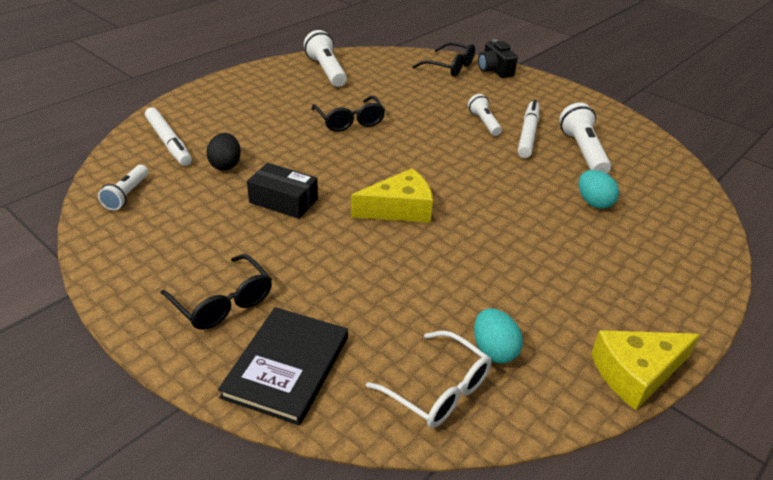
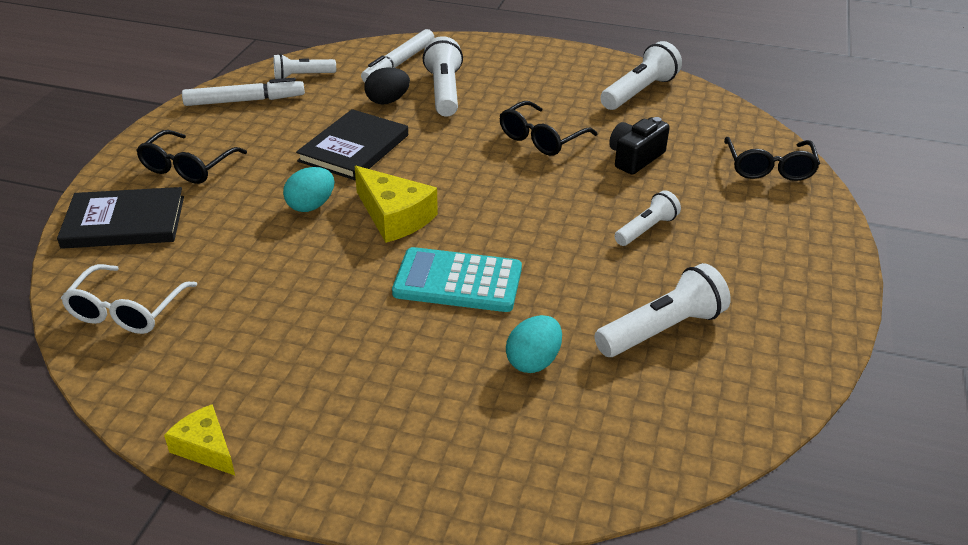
camera: 65 degrees right, 0 degrees up
black box [247,163,318,219] -> black book [296,109,408,180]
turquoise egg [474,308,523,364] -> turquoise egg moved to [283,167,334,212]
black camera [478,39,518,78] -> black camera moved to [609,117,670,175]
white marker [518,100,539,158] -> white marker moved to [182,78,305,106]
yellow cheese [591,330,700,410] -> yellow cheese [164,404,235,475], size x0.62
none -> turquoise calculator [392,247,522,312]
none -> white flashlight [423,36,463,117]

